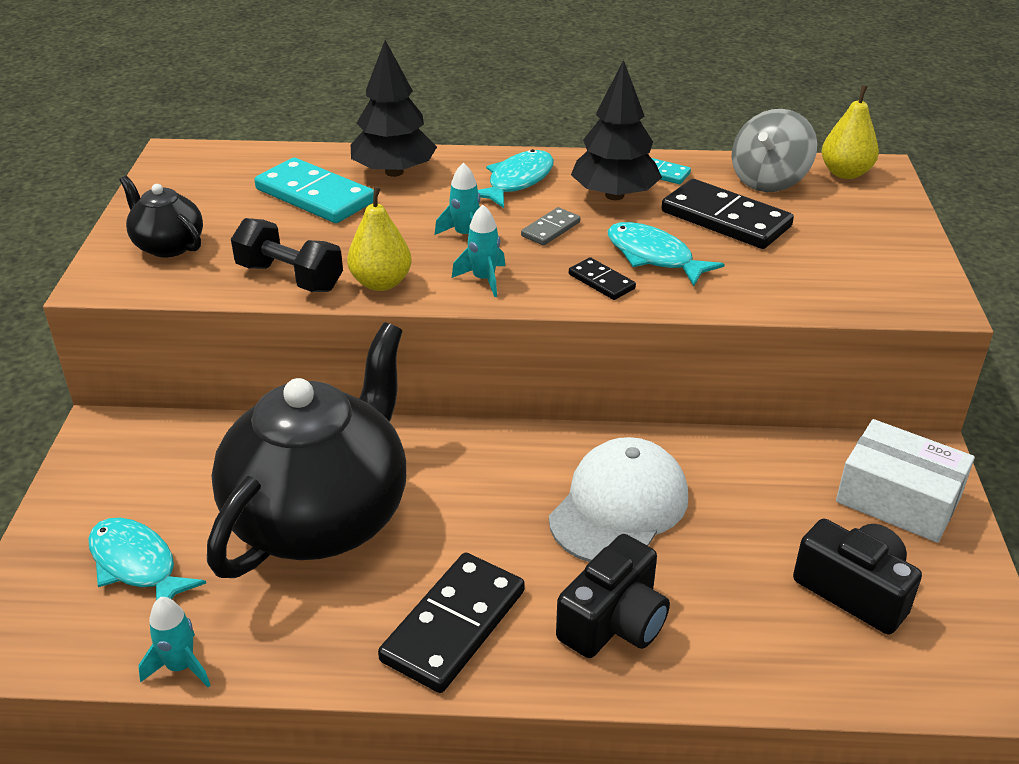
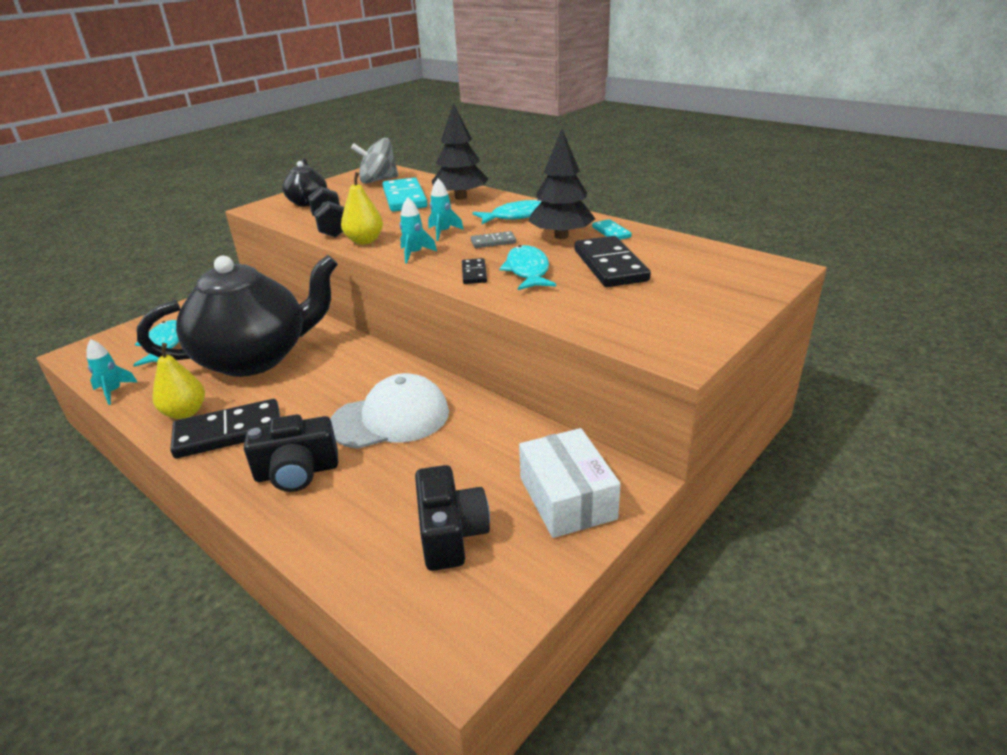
camera: 40 degrees right, 5 degrees down
grey spinning top [732,109,817,192] -> grey spinning top moved to [351,138,399,184]
yellow pear [821,85,879,179] -> yellow pear moved to [153,343,205,419]

